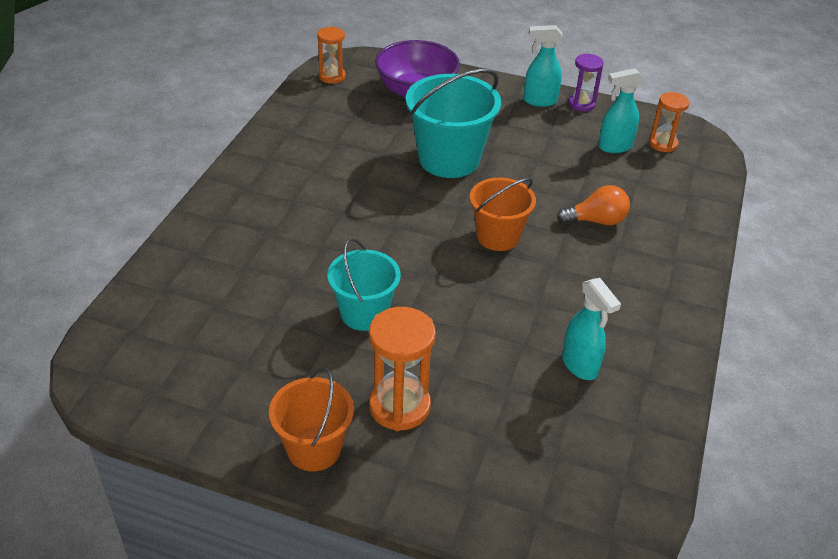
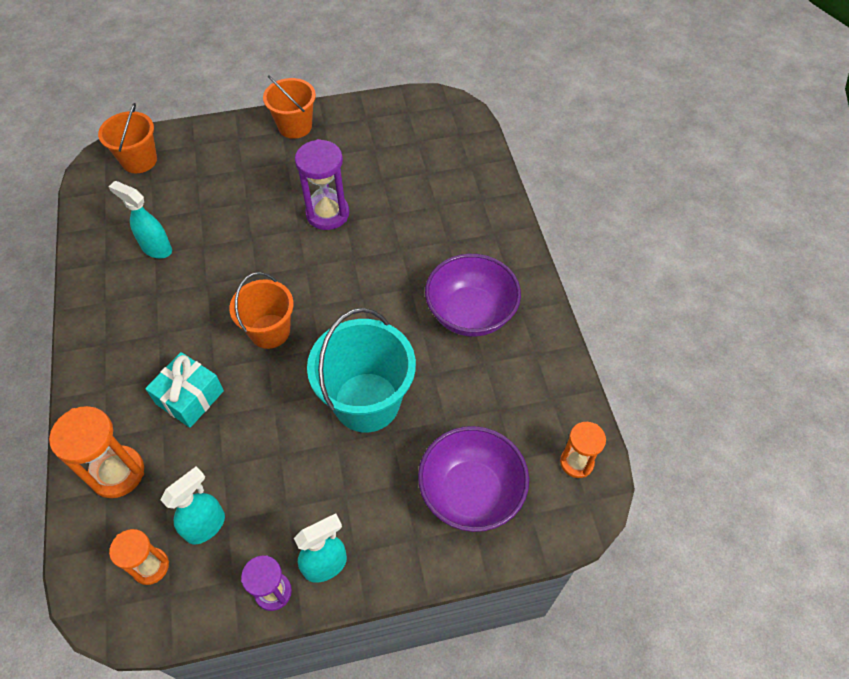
camera: 150 degrees right, 15 degrees up
turquoise bucket [327,238,401,331] -> purple hourglass [295,139,349,230]
orange hourglass [369,307,436,431] -> orange hourglass moved to [49,406,144,498]
orange light bulb [557,185,630,225] -> turquoise gift [145,352,224,428]
none -> orange bucket [98,103,157,173]
none -> purple bowl [425,254,521,337]

